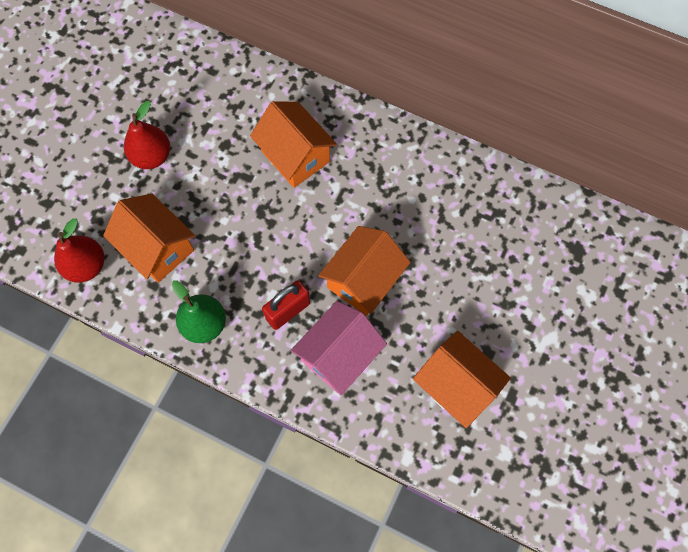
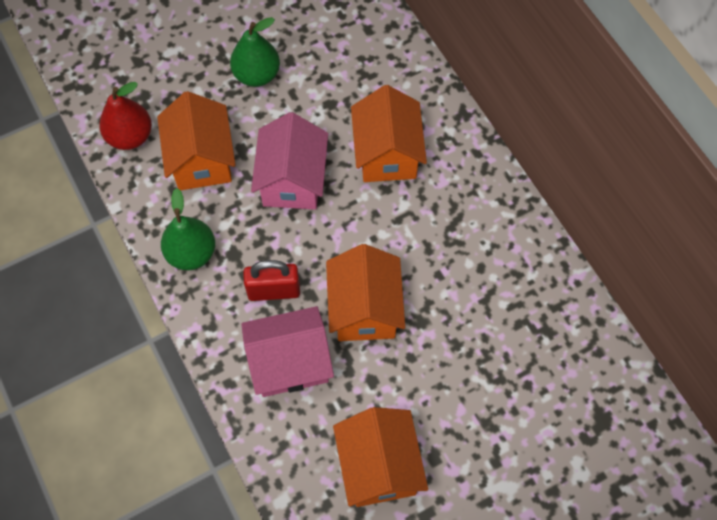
camera: 35 degrees right, 5 degrees down
red pear [124,101,170,169] -> green pear [230,17,280,87]
orange house [318,226,411,316] -> orange house turned 75 degrees counterclockwise [326,244,405,341]
none -> pink house [251,112,328,210]

